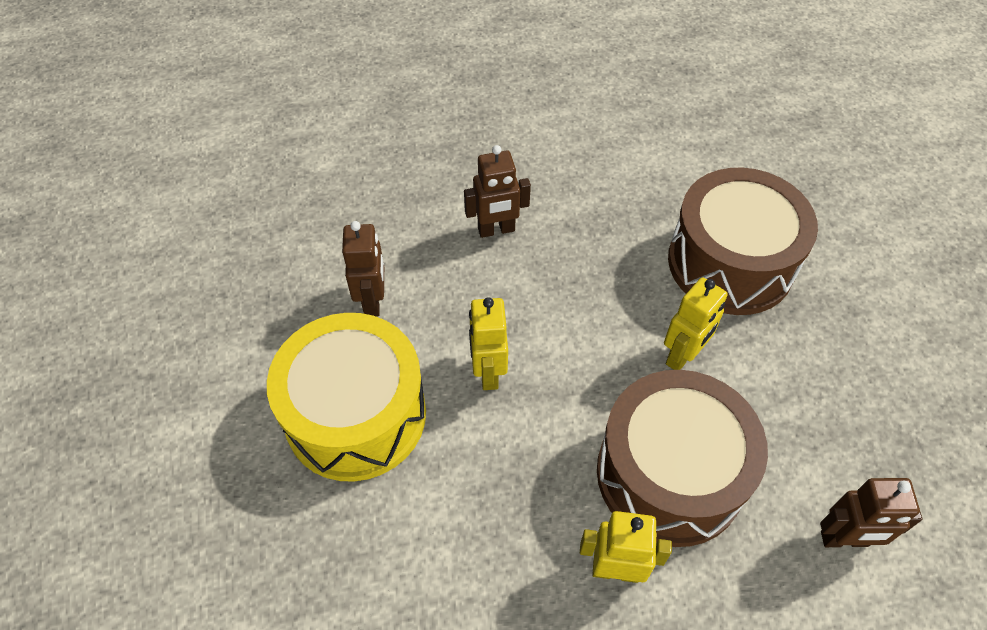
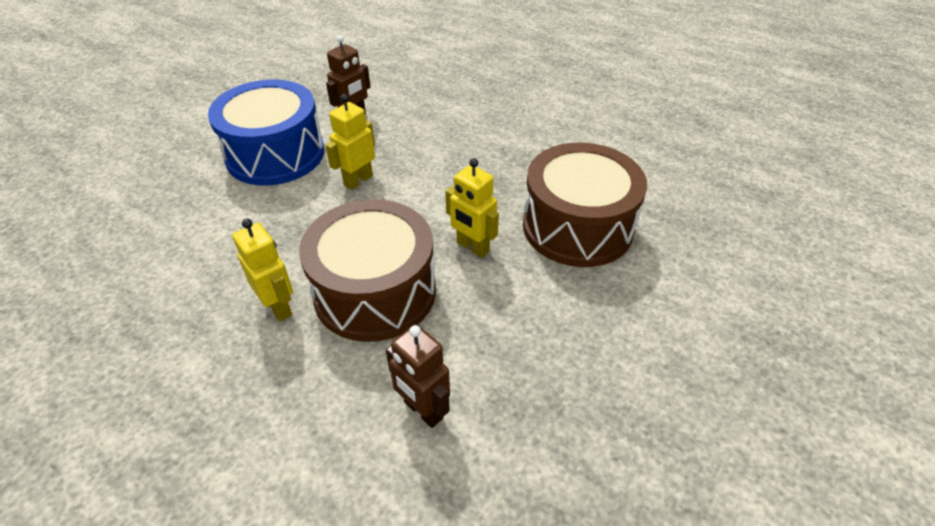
camera: 45 degrees right, 10 degrees down
yellow drum [267,313,426,482] -> blue drum [208,80,324,186]
brown robot [464,145,531,238] -> none
yellow robot [664,277,728,370] -> yellow robot turned 45 degrees clockwise [445,158,499,258]

